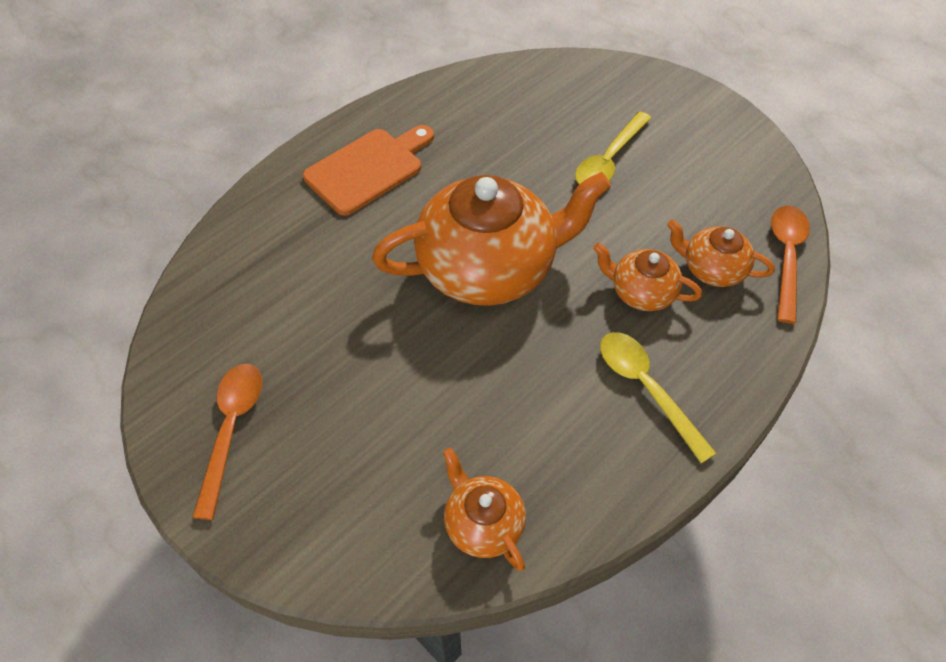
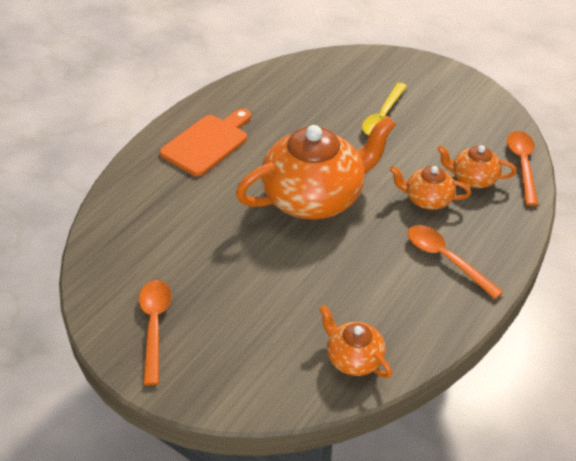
camera: 10 degrees left, 10 degrees down
yellow spoon [600,332,717,463] -> orange spoon [408,225,504,299]

